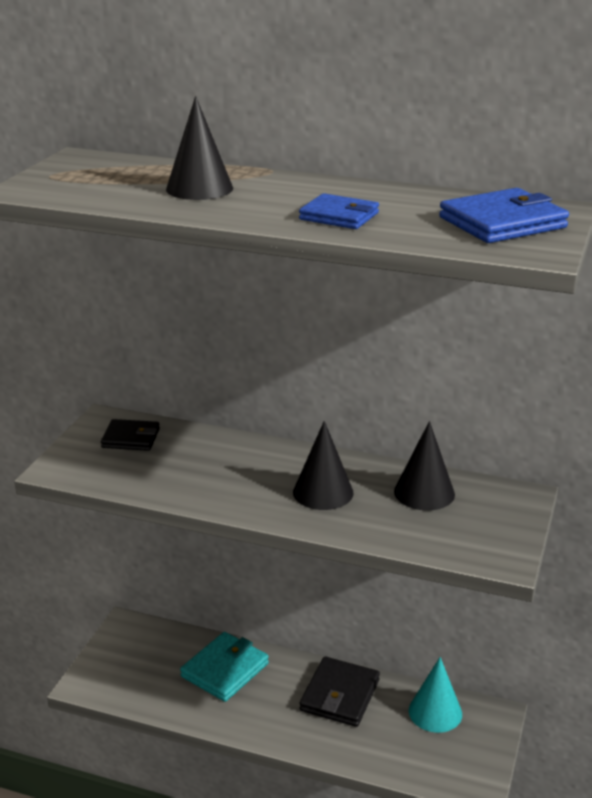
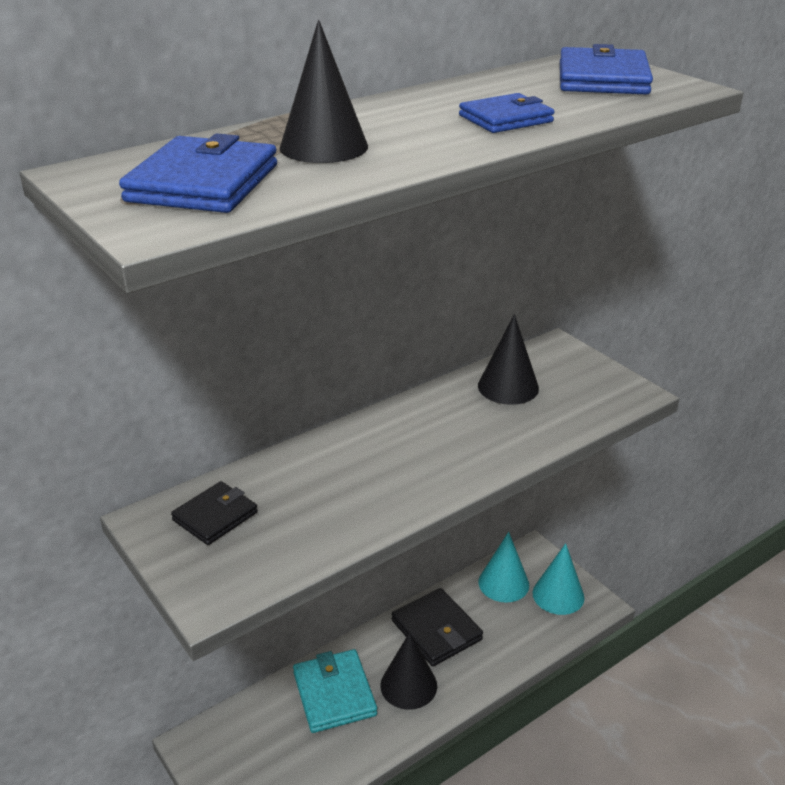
camera: 55 degrees left, 5 degrees up
black cone [293,421,353,510] -> black cone moved to [380,632,437,710]
none -> blue wallet [119,133,277,213]
none -> turquoise cone [532,543,585,615]

